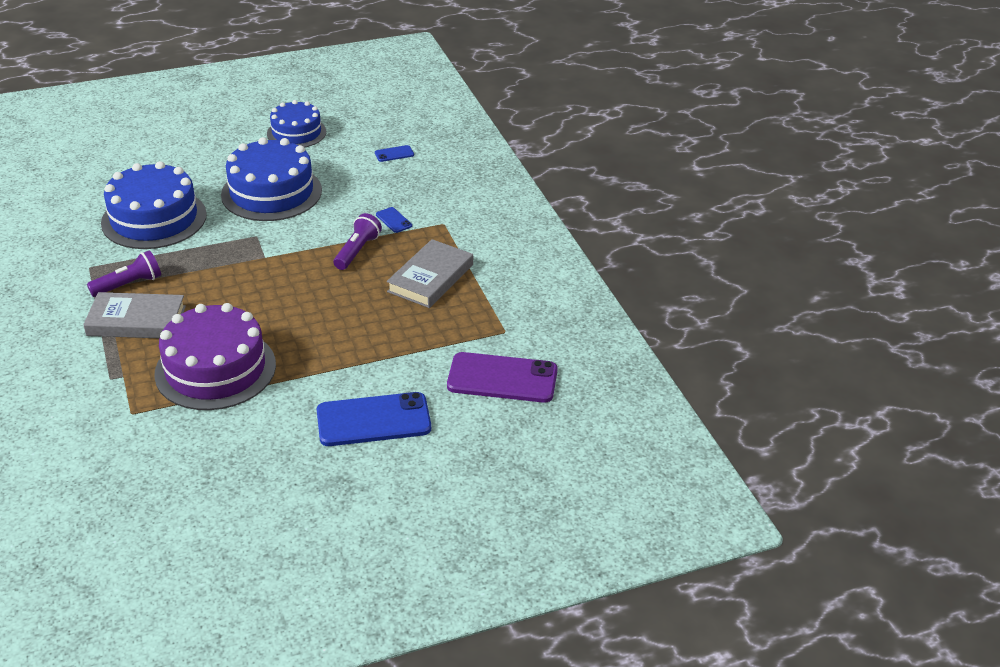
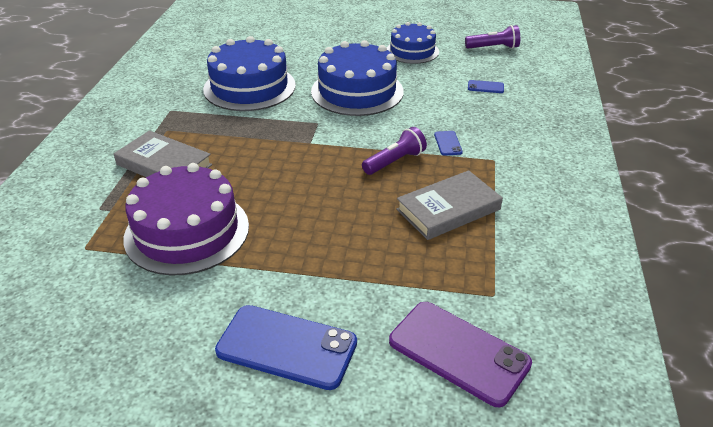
camera: 30 degrees right, 0 degrees up
purple flashlight [87,250,161,297] -> purple flashlight moved to [465,25,520,49]

